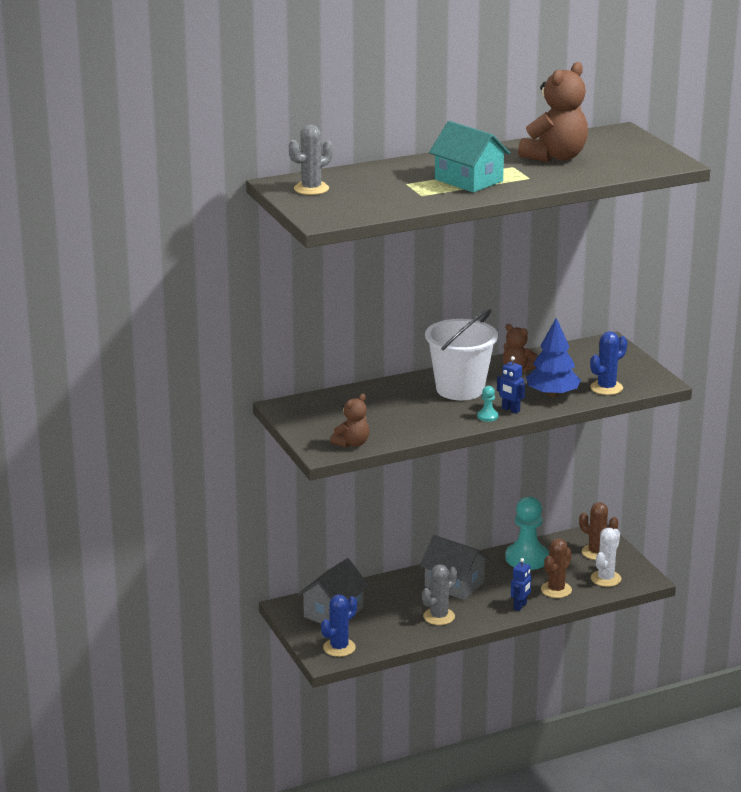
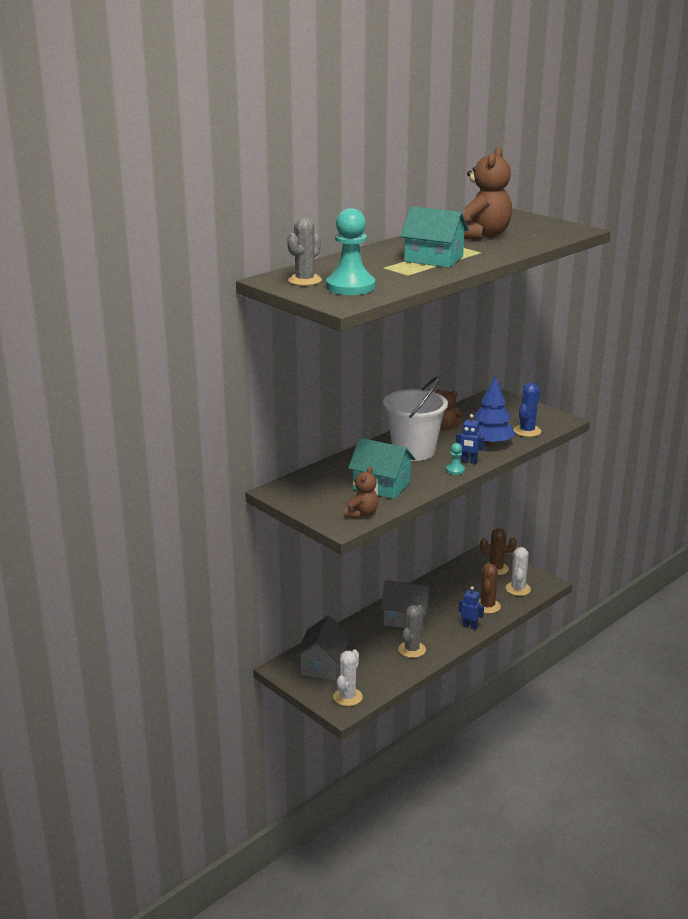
camera: 20 degrees left, 0 degrees up
blue cactus [321,594,357,657] -> white cactus [333,650,363,706]
turquoise pawn [505,496,549,570] -> turquoise pawn moved to [326,208,375,295]
blue robot [511,558,531,611] -> blue robot turned 75 degrees counterclockwise [459,586,484,630]
none -> turquoise house [348,438,415,499]

